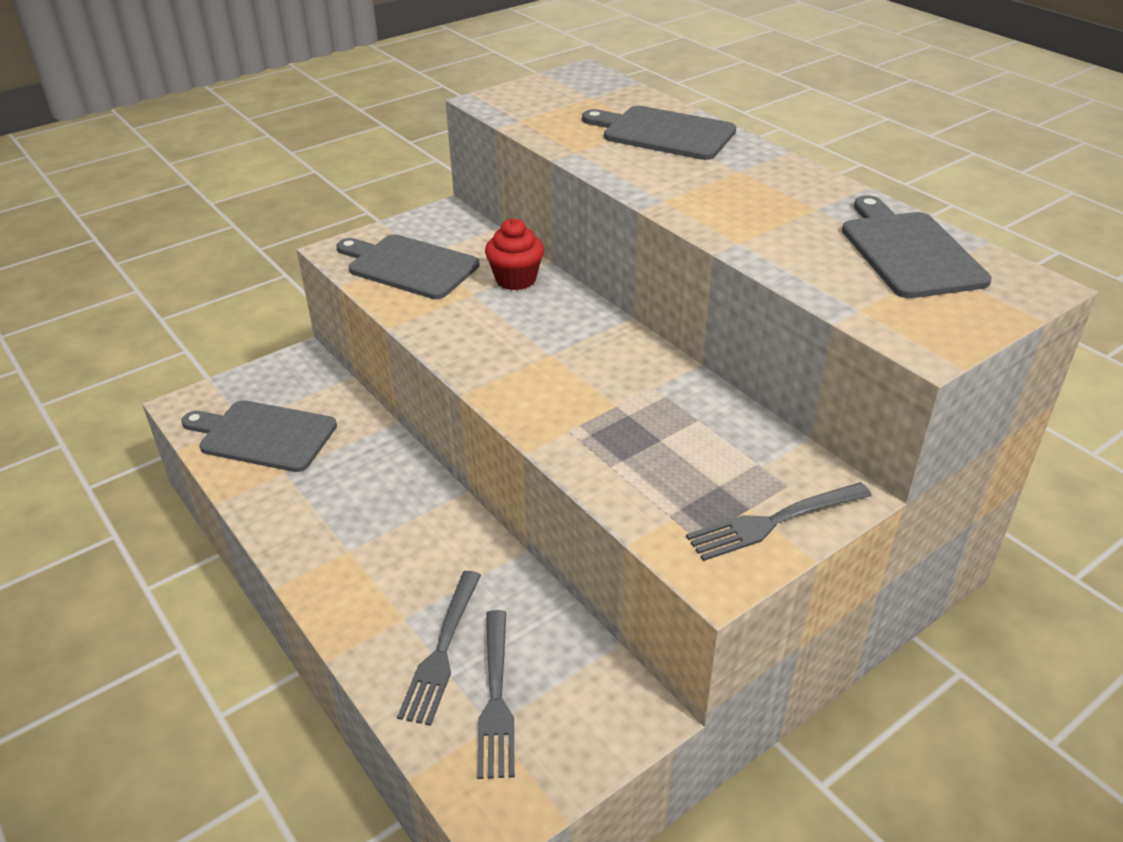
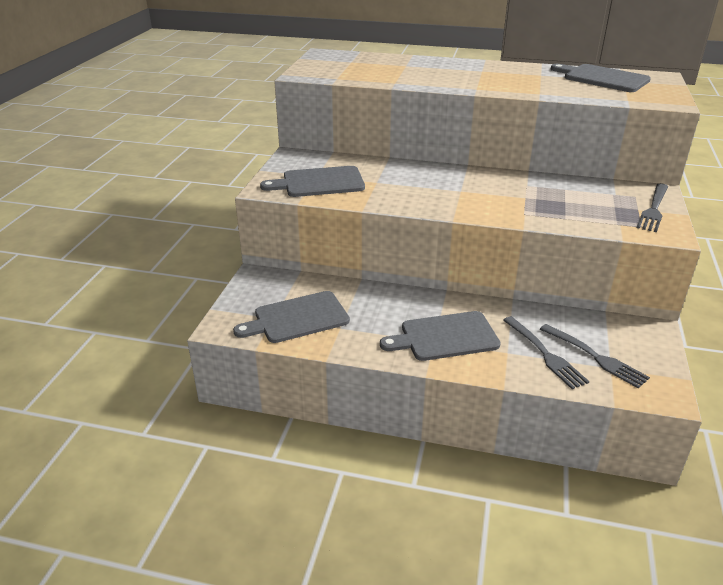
camera: 40 degrees left, 5 degrees down
red cupcake [485,218,544,290] -> none
grey cutting board [582,106,736,160] -> grey cutting board moved to [380,311,501,361]

